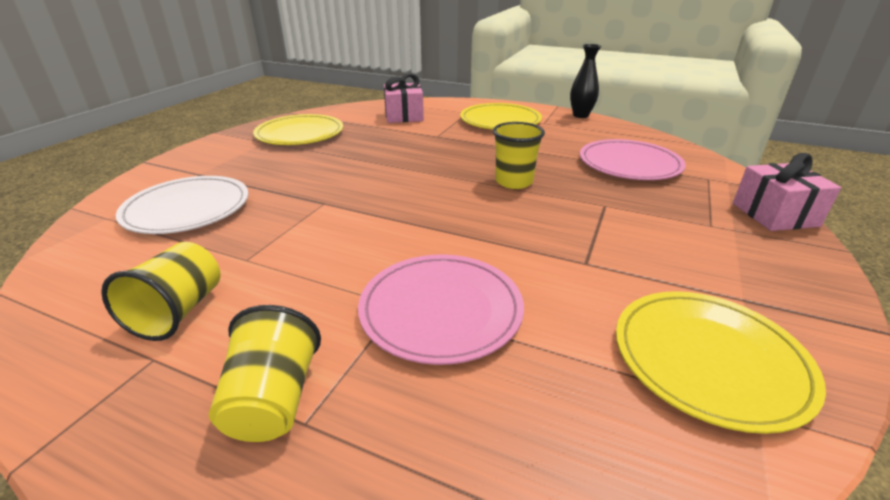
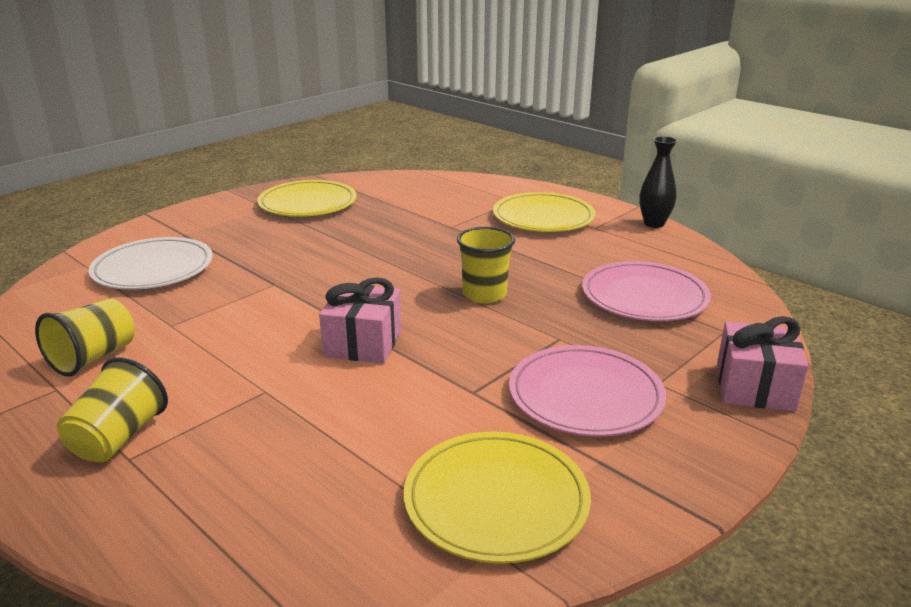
camera: 20 degrees right, 5 degrees down
pink plate [358,255,524,365] -> pink plate moved to [509,345,666,437]
pink gift [384,73,424,123] -> pink gift moved to [319,277,402,364]

